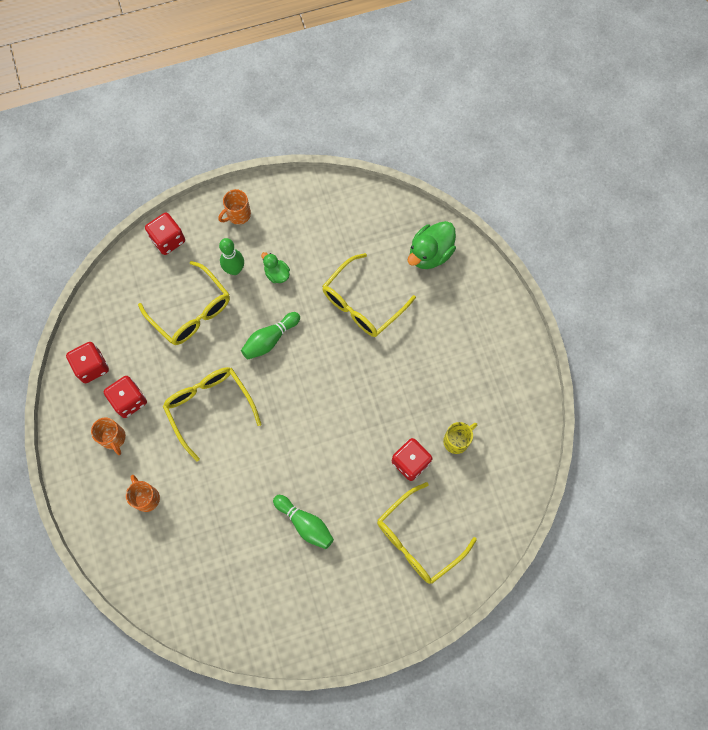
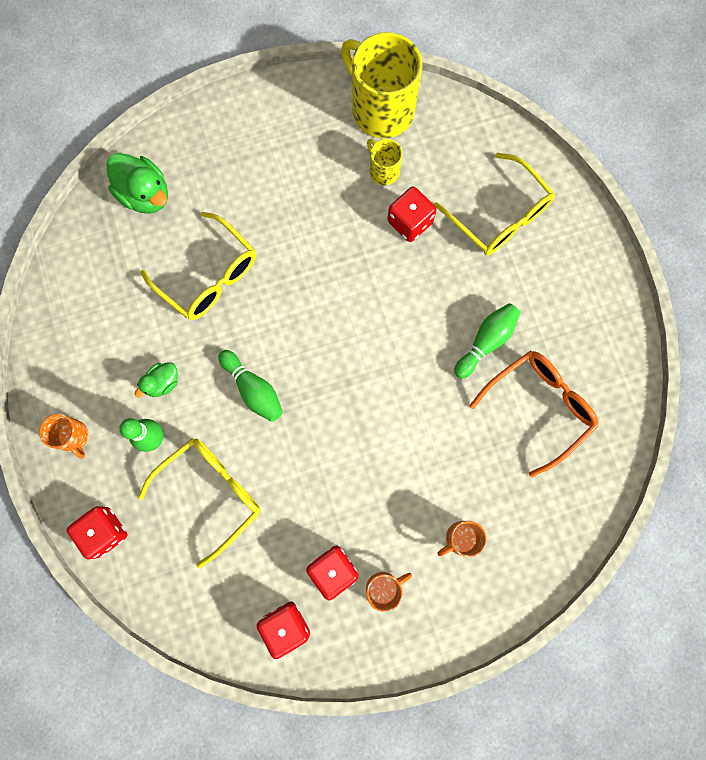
camera: 90 degrees left, 5 degrees up
yellow glasses [163,367,262,462] -> none
none -> yellow mug [341,32,422,138]
none -> orange glasses [469,351,599,477]

